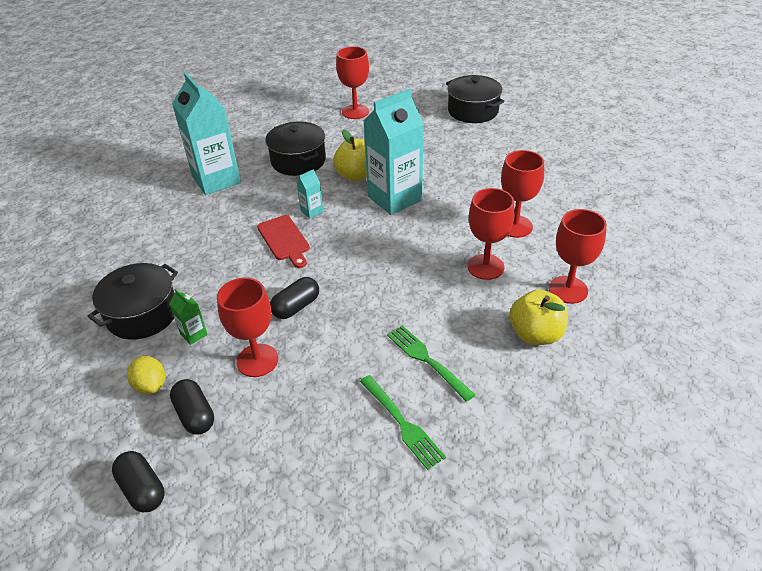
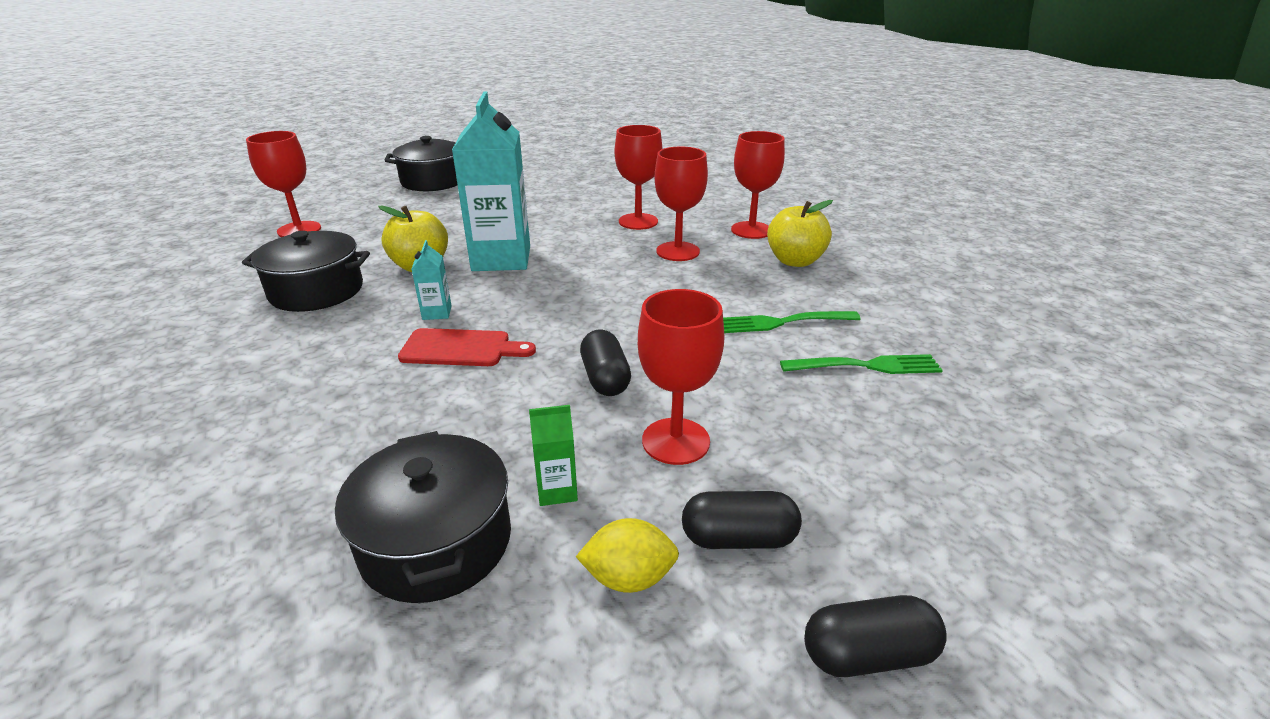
camera: 60 degrees left, 10 degrees down
turquoise carton [172,72,241,195] -> none

